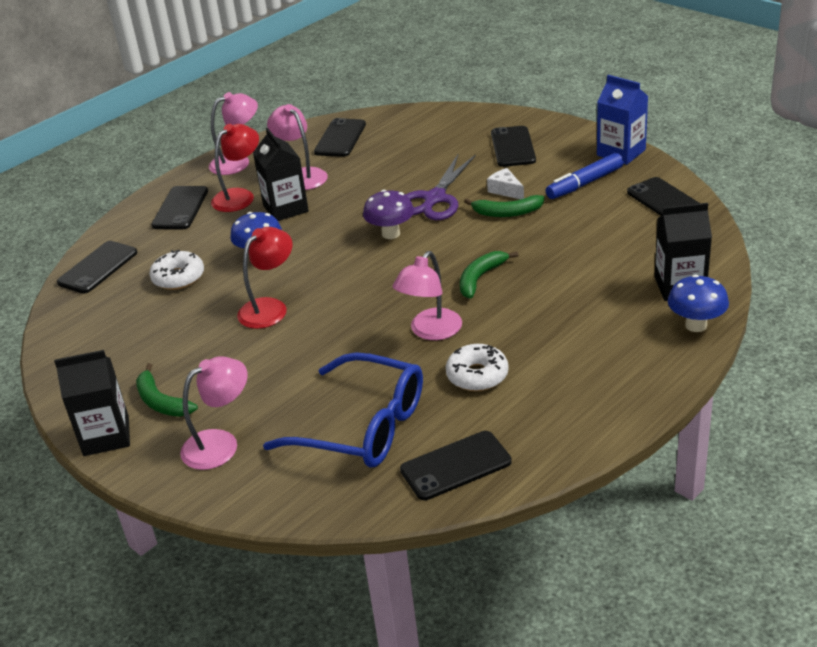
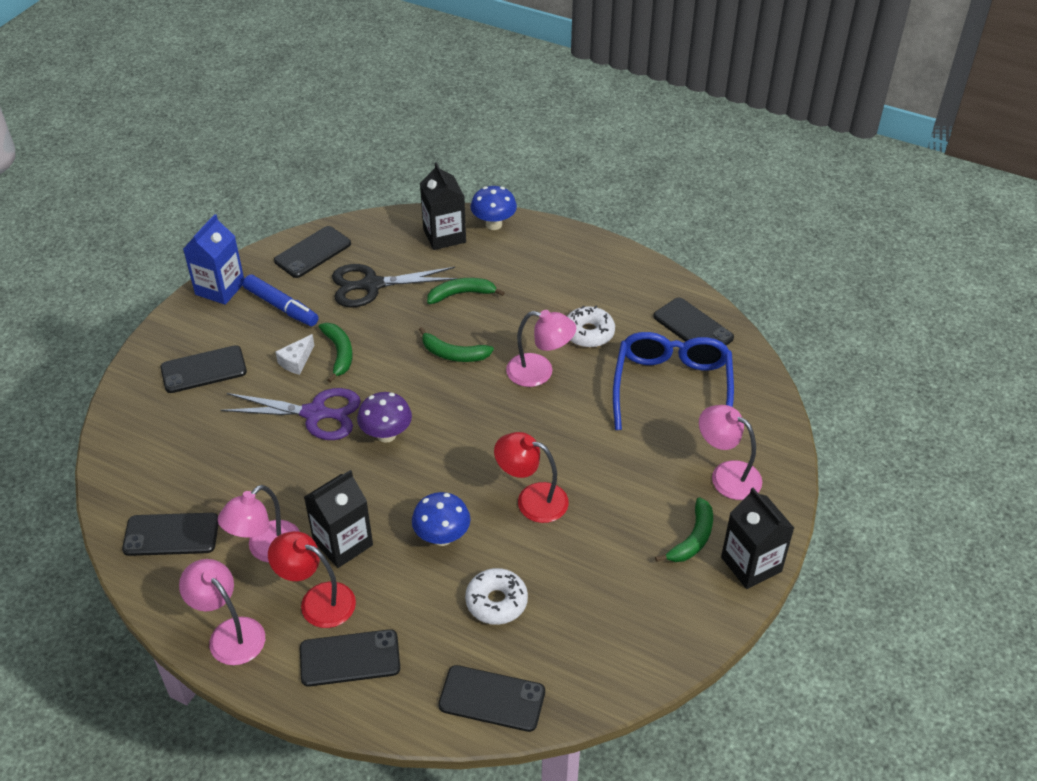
camera: 110 degrees left, 10 degrees up
none -> black scissors [332,264,458,307]
none -> green banana [427,278,505,304]

